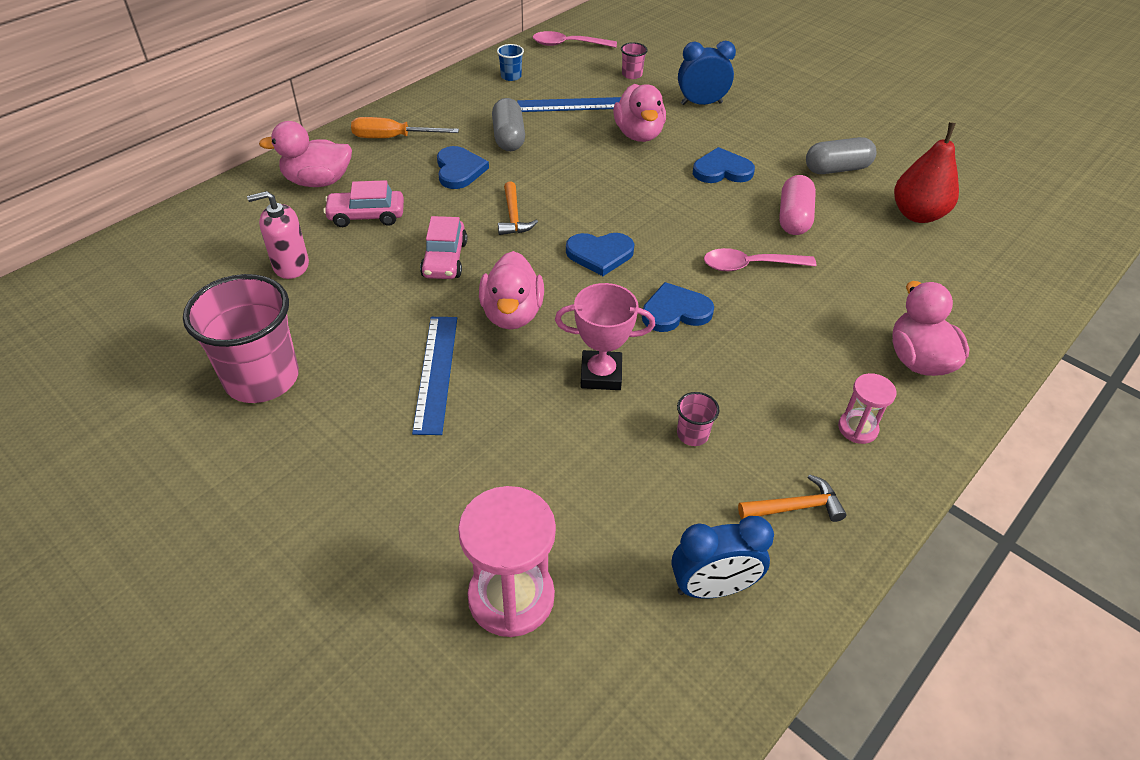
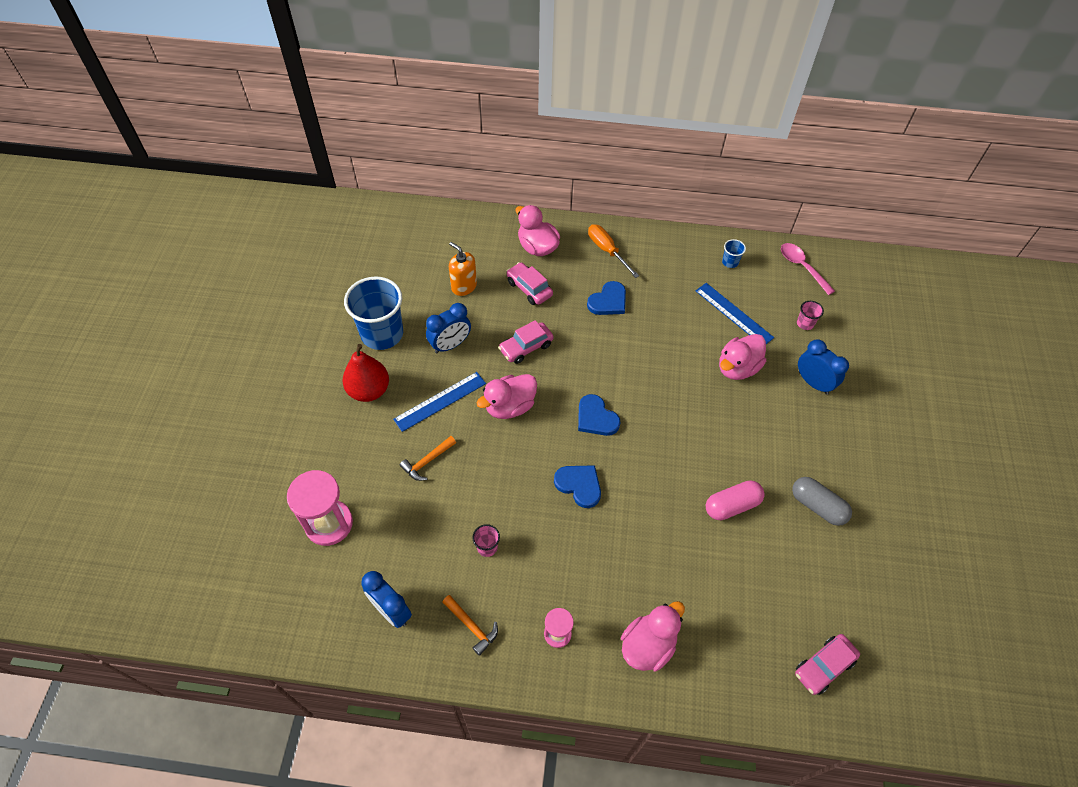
camera: 55 degrees right, 10 degrees up
pink cup [183,274,299,403] -> blue cup [344,276,403,350]
pink soap dispenser [247,191,309,279] -> orange soap dispenser [449,242,477,296]
grey capsule [492,98,525,151] -> none
orange hammer [498,181,538,235] -> orange hammer moved to [400,436,456,481]
pink trophy [555,283,655,390] -> none
blue heart [693,147,755,183] -> none
pink spoon [704,248,816,271] -> none
red pear [894,122,959,223] -> red pear moved to [343,344,389,402]
none -> blue clock [426,303,471,353]
none -> pink car [795,634,860,695]

